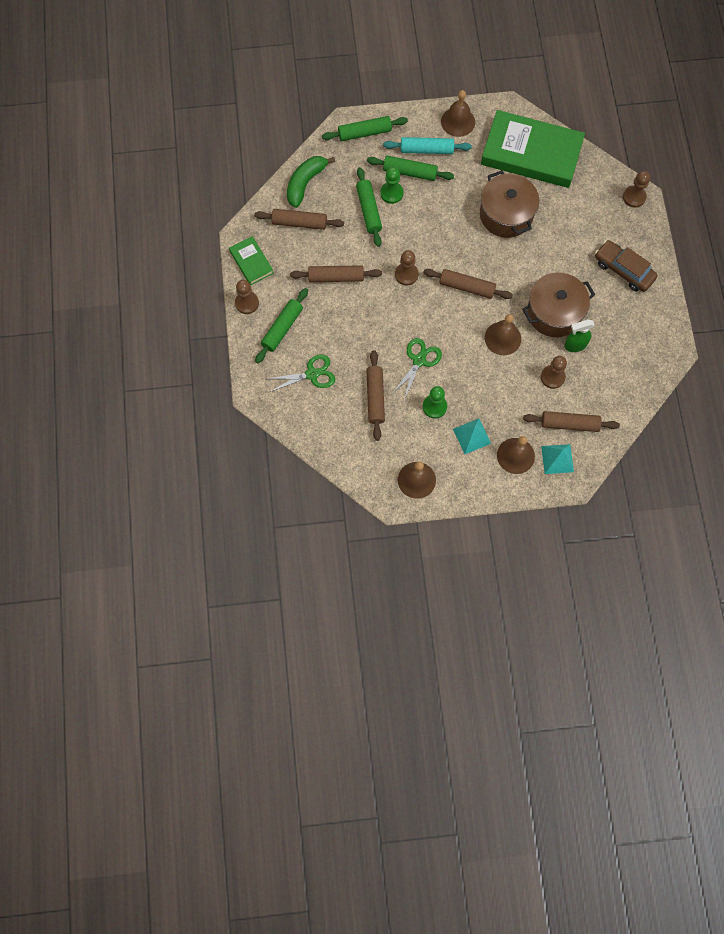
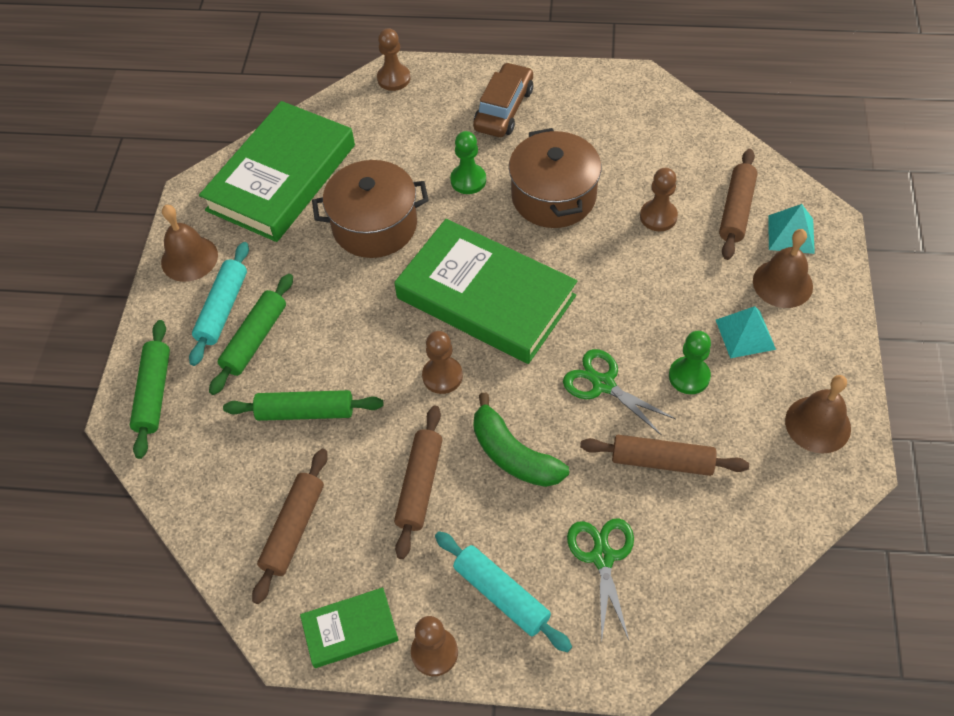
camera: 75 degrees left, 15 degrees down
green rolling pin [255,288,308,363] -> turquoise rolling pin [435,531,572,653]
green banana [287,156,335,208] -> green banana moved to [473,393,569,487]
green pawn [380,167,404,204] -> green pawn moved to [450,131,486,194]
brown rolling pin [423,269,513,299] -> green book [394,219,577,364]
brown bell [485,314,521,355] -> none
green spray bottle [564,319,595,352] -> none
brown car [595,240,658,292] -> brown car turned 150 degrees clockwise [473,62,533,137]

